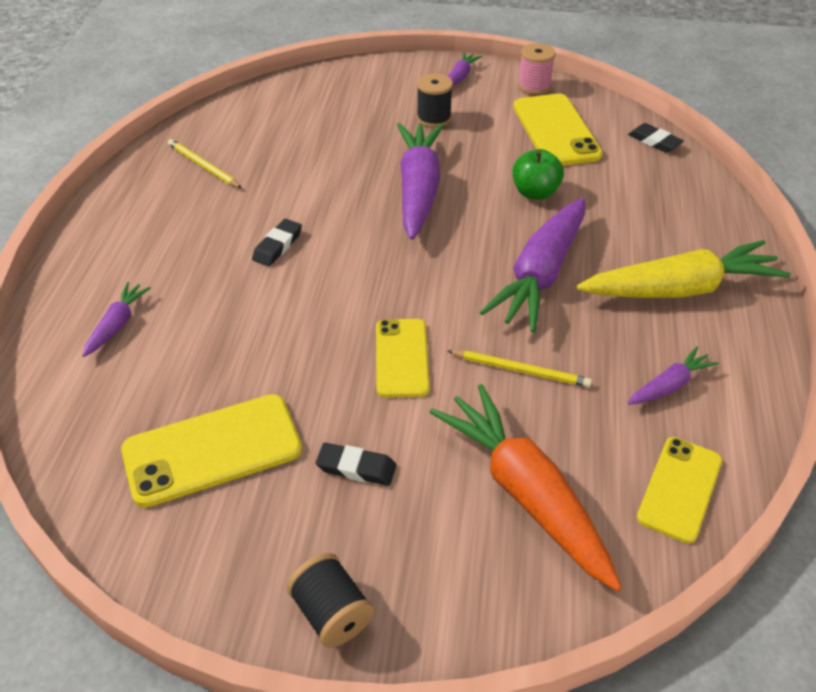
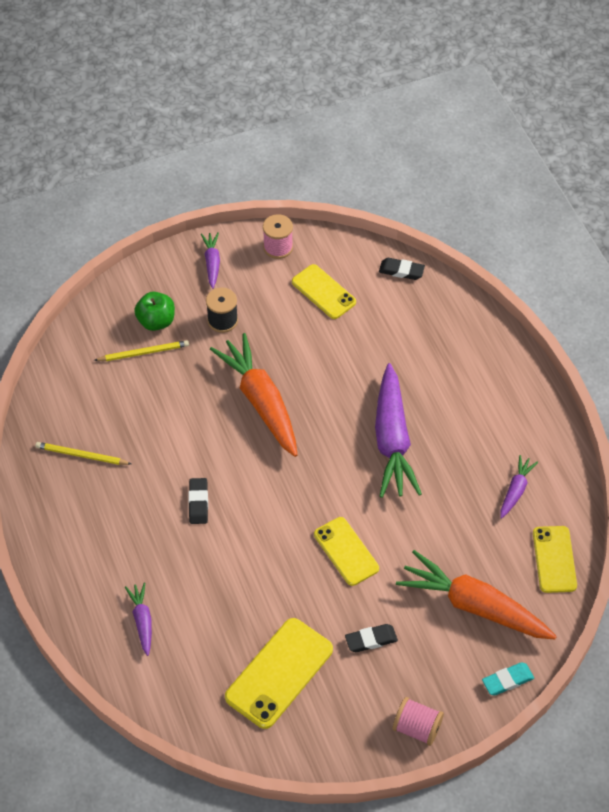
camera: 30 degrees left, 10 degrees up
black spool [287,553,374,648] -> pink spool [392,697,444,746]
purple carrot [397,123,444,240] -> orange carrot [210,333,297,457]
yellow pencil [448,350,592,387] -> yellow pencil moved to [94,340,189,361]
green apple [513,149,564,200] -> green apple moved to [134,292,175,331]
yellow phone [514,94,603,166] -> yellow phone [292,264,356,319], size x0.66
yellow carrot [577,240,791,298] -> none
none -> turquoise eraser [482,662,534,695]

